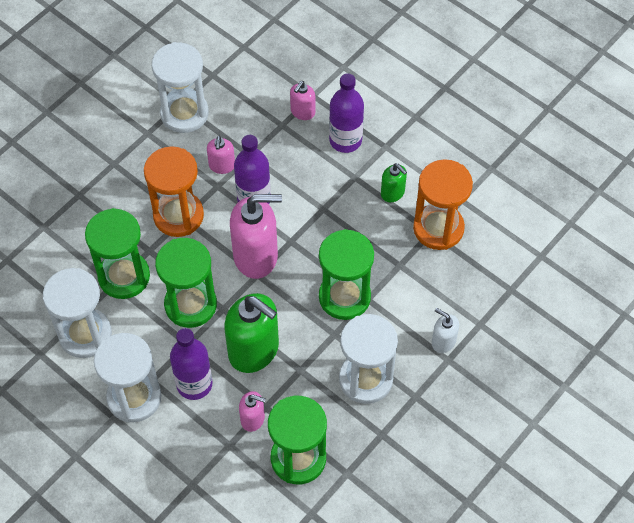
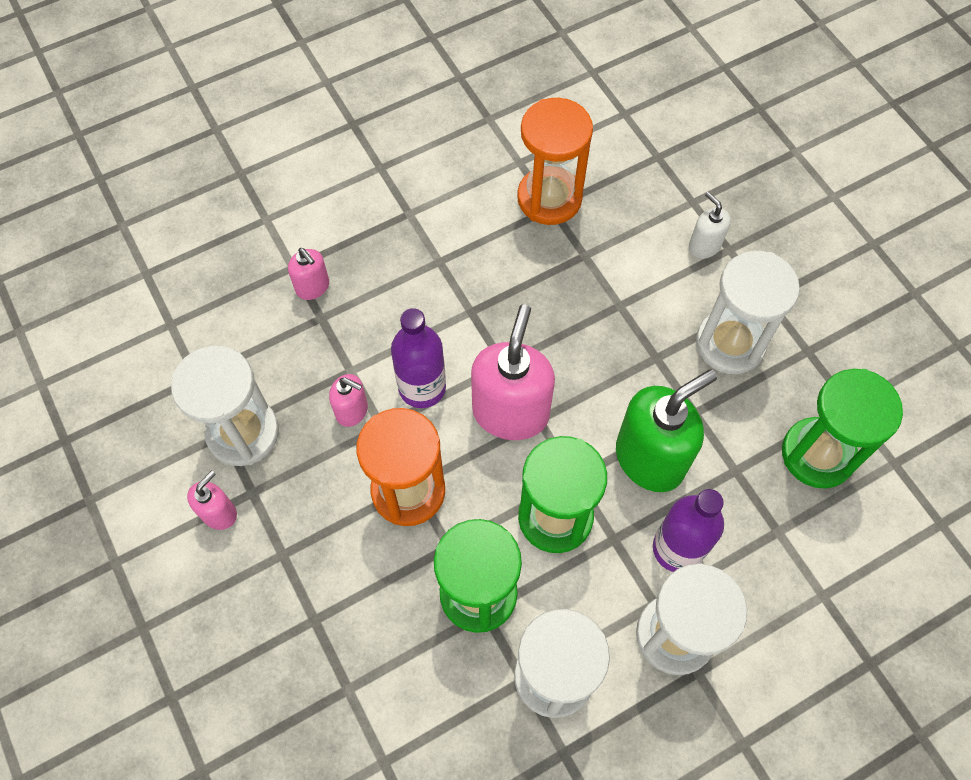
camera: 70 degrees left, 5 degrees up
pink soap dispenser [239,391,266,432] -> pink soap dispenser moved to [187,471,237,530]
green hourglass [319,229,374,320] -> none
purple bottle [329,73,364,153] -> none
green soap dispenser [381,163,407,202] -> none
white soap dispenser [432,308,459,353] -> white soap dispenser turned 90 degrees clockwise [689,192,731,259]

